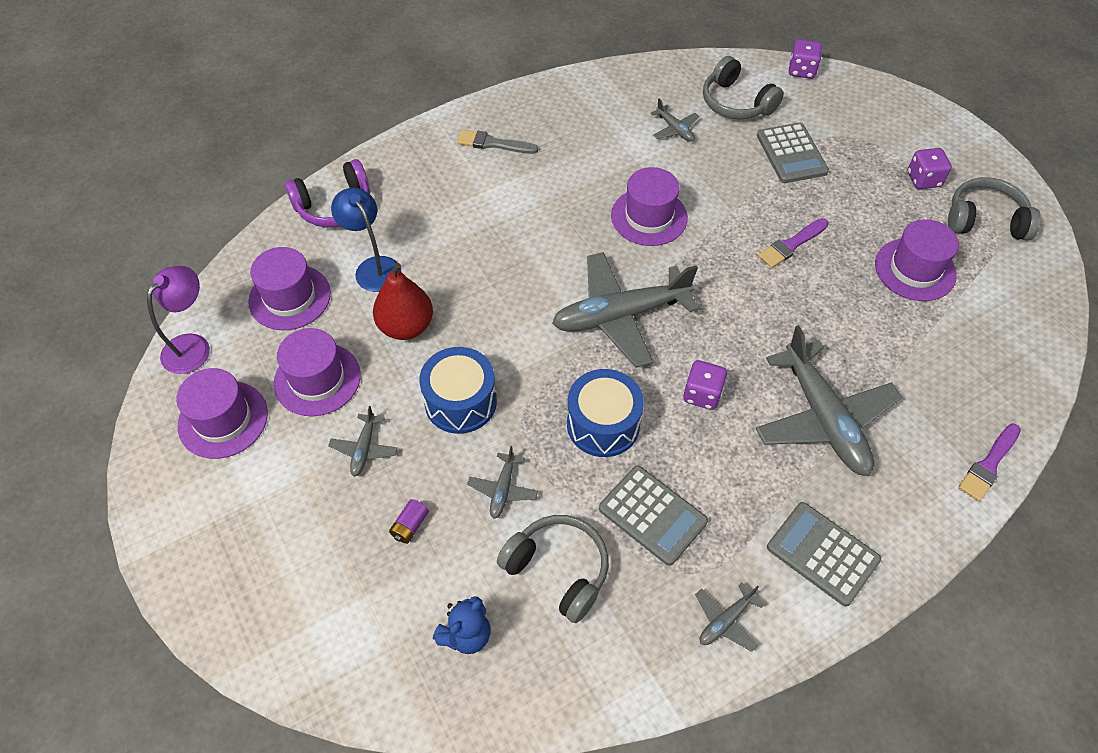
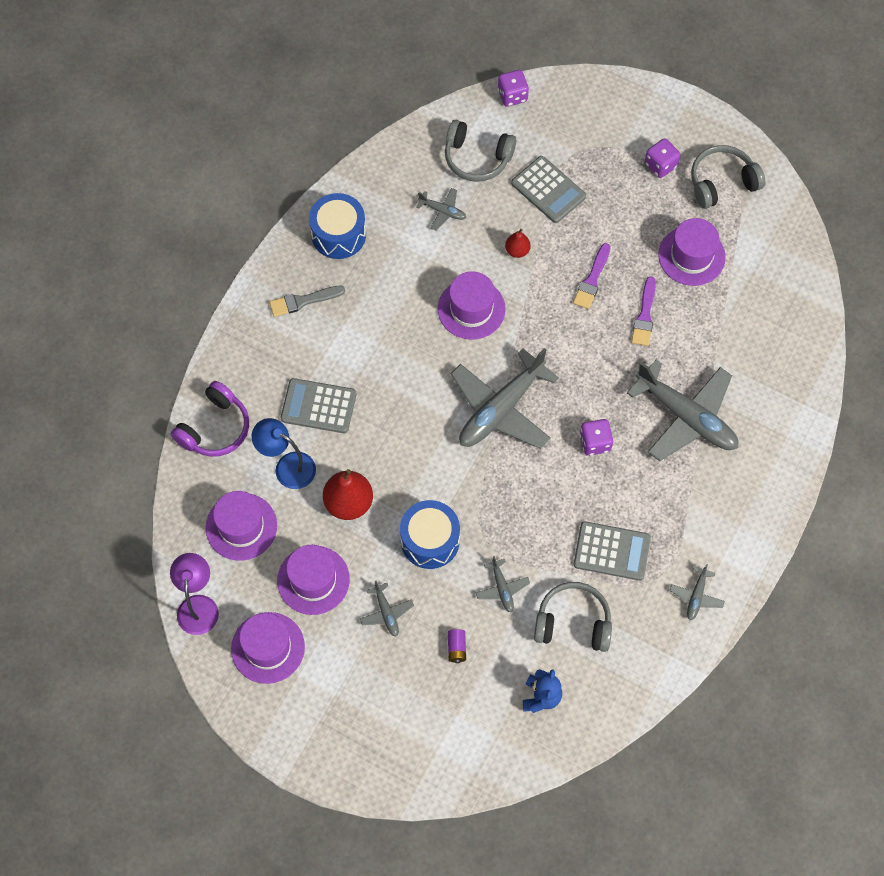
camera: 30 degrees left, 10 degrees up
blue drum [567,369,644,457] -> blue drum moved to [309,193,366,259]
grey calculator [767,502,881,607] -> grey calculator moved to [281,378,356,433]
purple brush [958,424,1021,501] -> purple brush moved to [631,276,656,346]
none -> red pear [505,229,531,258]

